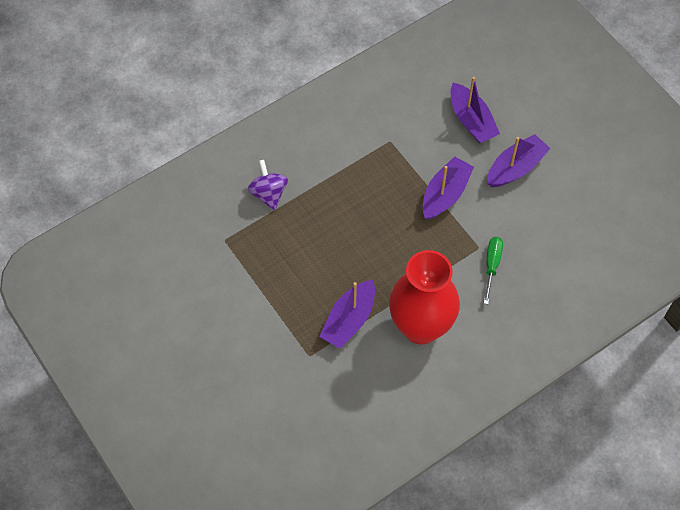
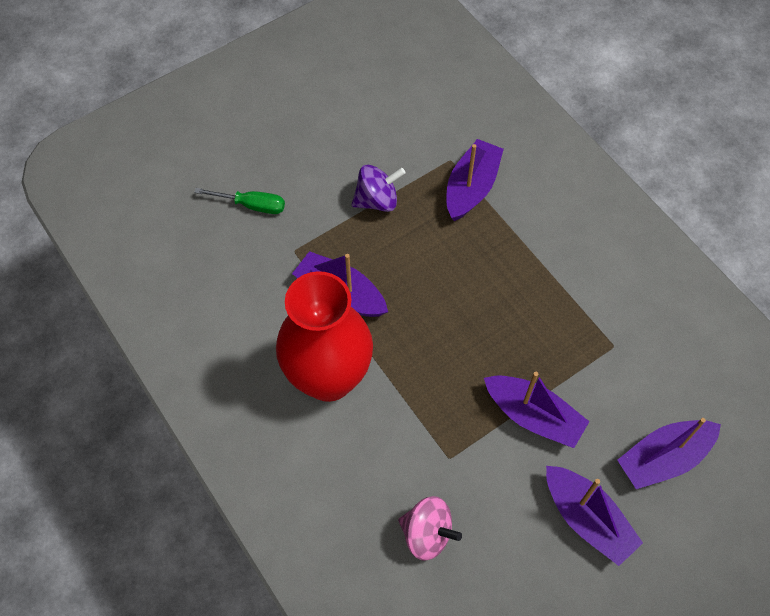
camera: 90 degrees right, 0 degrees up
purple spinning top [248,160,288,211] -> purple spinning top moved to [352,165,405,212]
green screwdriver [483,237,503,304] -> green screwdriver moved to [194,188,285,214]
none -> pink spinning top [398,496,462,561]
none -> purple boat [446,139,504,221]

